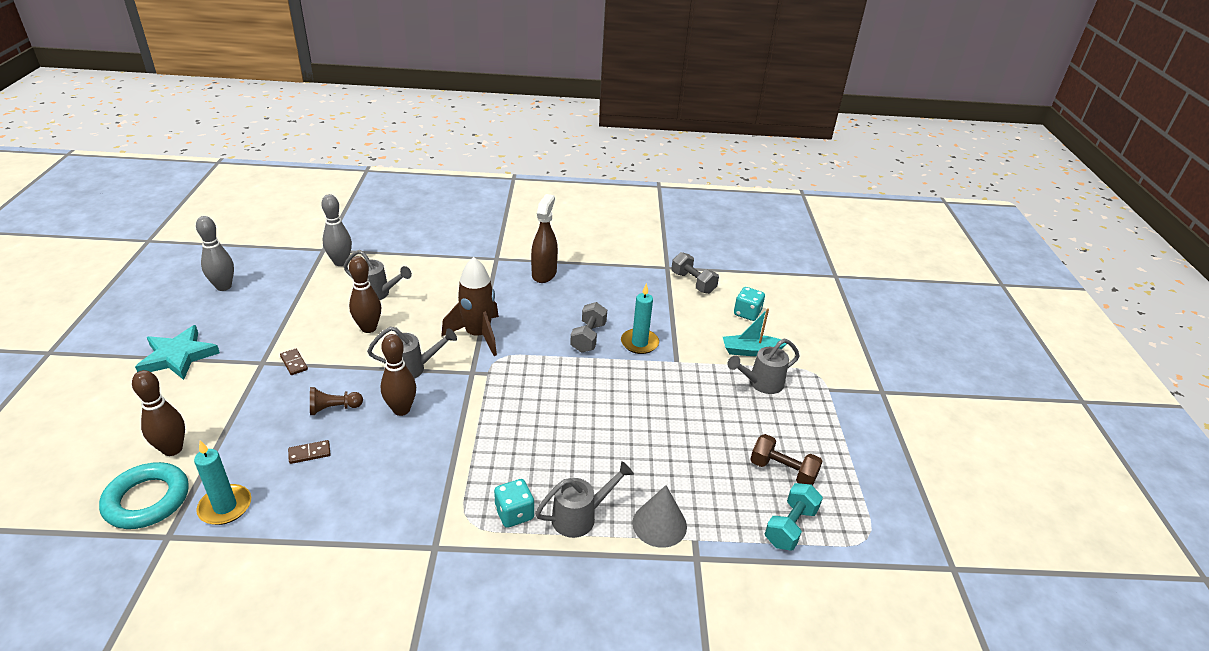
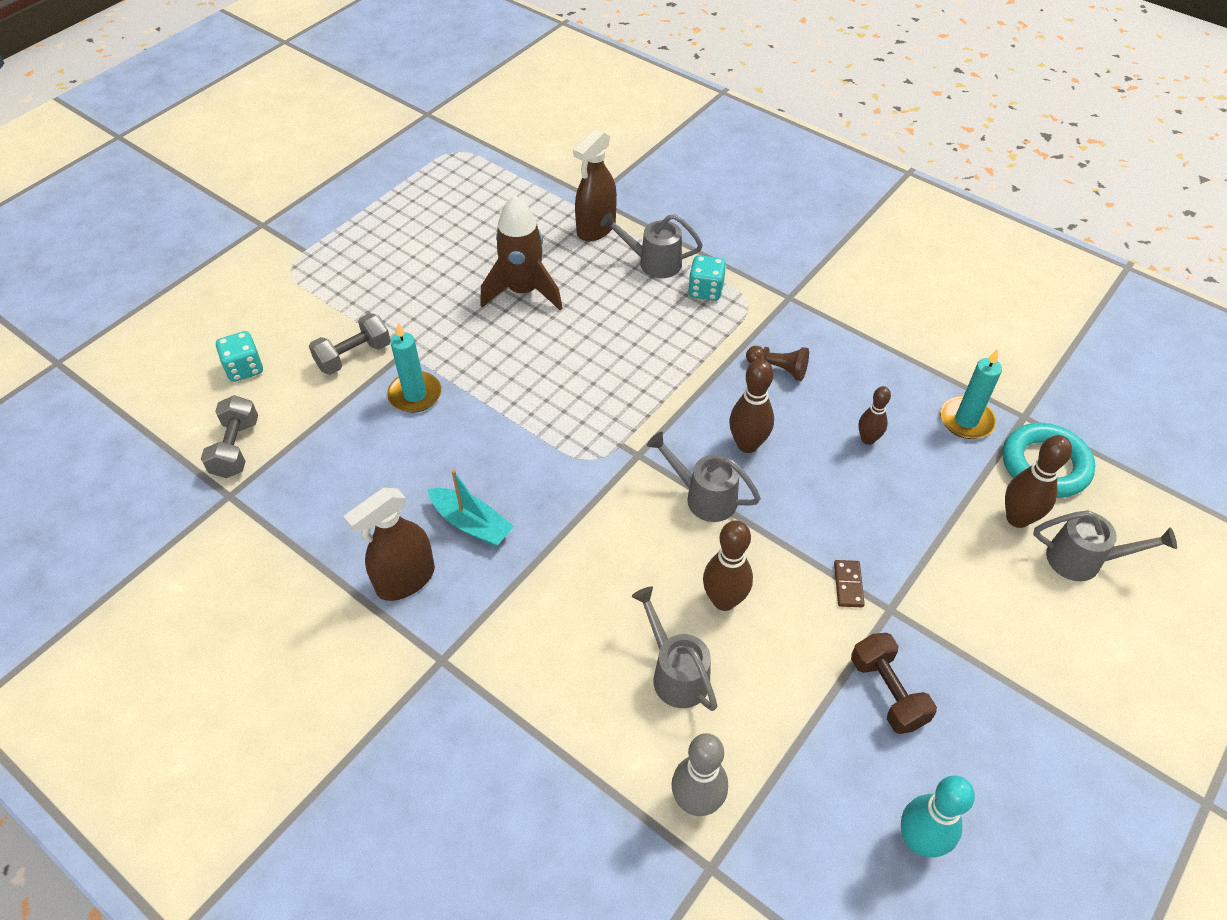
camera: 140 degrees left, 15 degrees up
turquoise star [135,325,220,380] -> none
grey bowling pin [196,216,234,291] -> turquoise bowling pin [901,775,975,857]
brown domino [288,440,331,464] -> brown bowling pin [858,386,891,445]
brown pawn [310,387,363,415] -> brown pawn moved to [746,346,809,381]
brown rocket [441,257,499,356] -> brown rocket moved to [480,195,563,311]
grey dumbbell [570,302,607,353] -> grey dumbbell moved to [309,313,391,375]
grey cone [632,485,687,548] -> brown spray bottle [573,129,617,242]
turquoise boat [723,308,787,356] -> turquoise boat moved to [428,470,514,546]
grey watering can [727,338,800,394] -> grey watering can moved to [1033,510,1177,581]
brown dumbbell [750,434,823,485] -> brown dumbbell moved to [851,633,937,734]
turquoise dumbbell [765,483,823,550] -> none

